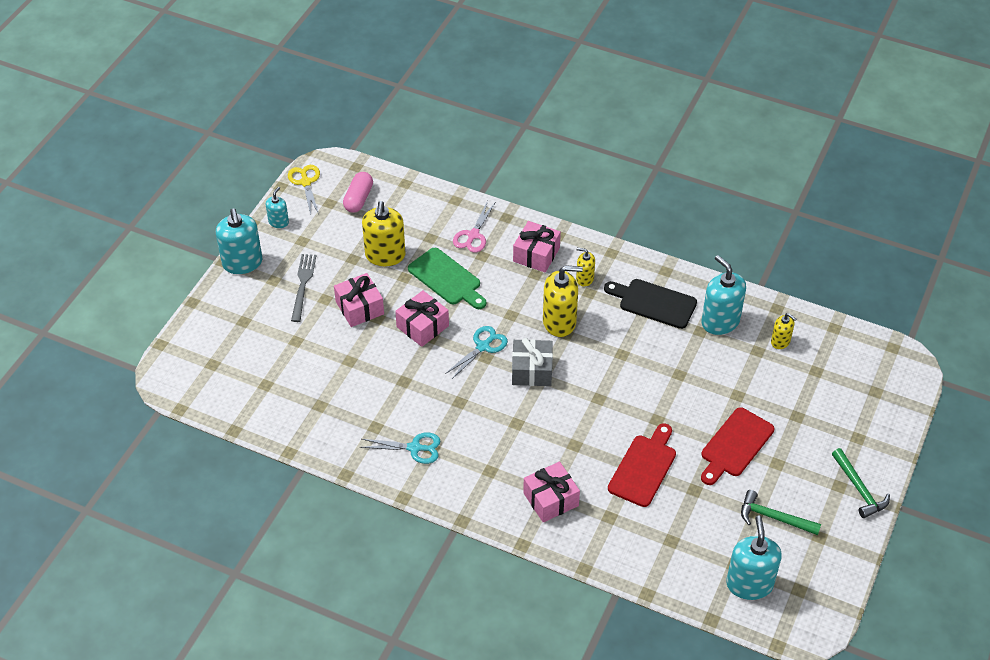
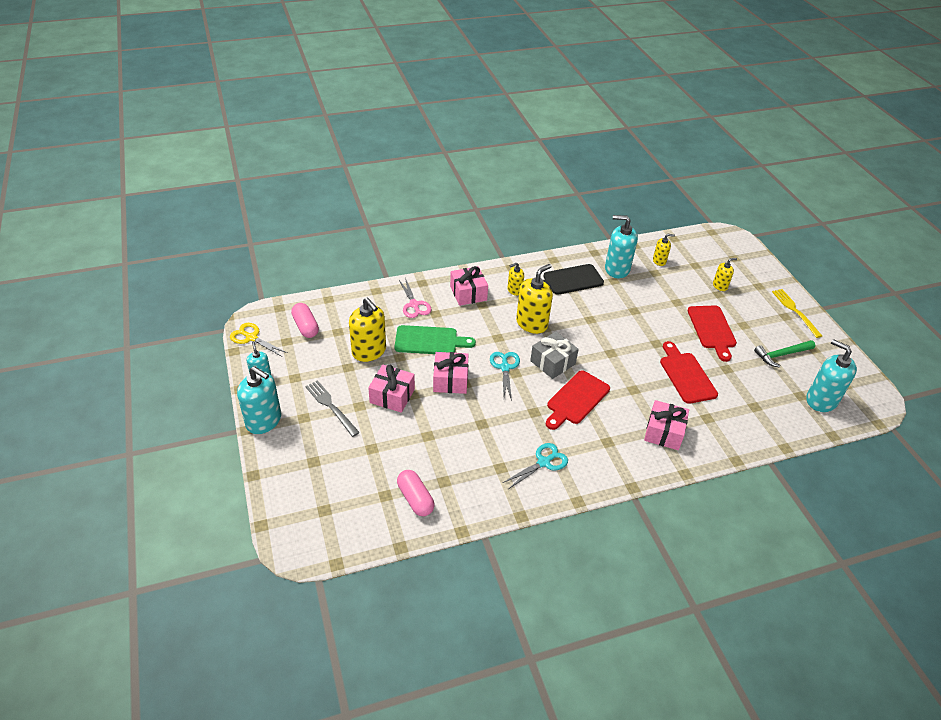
camera: 45 degrees left, 5 degrees down
green hammer [832,448,890,518] -> yellow fork [772,289,822,338]
none -> pink capsule [397,470,434,516]
none -> red cutting board [546,370,610,430]
none -> yellow soap dispenser [713,258,737,291]

